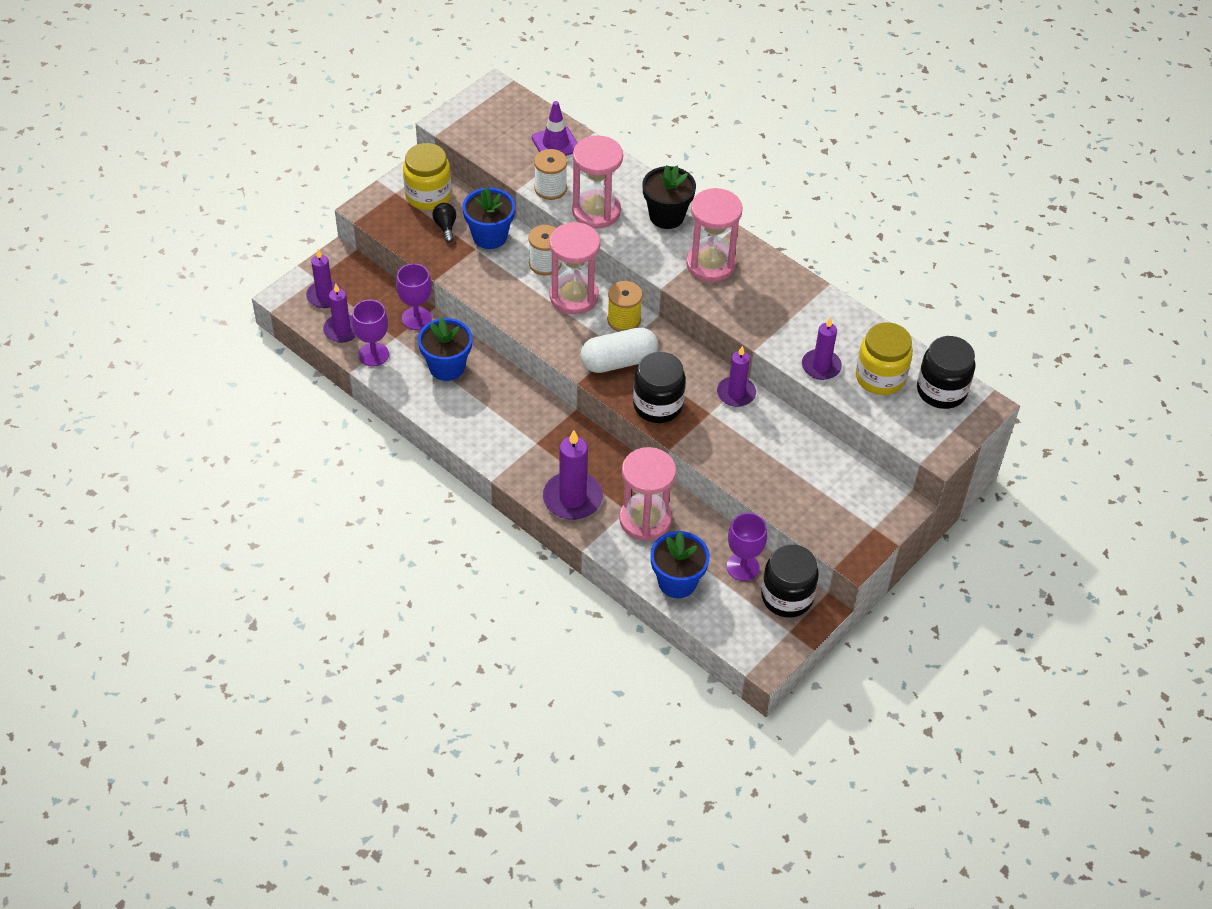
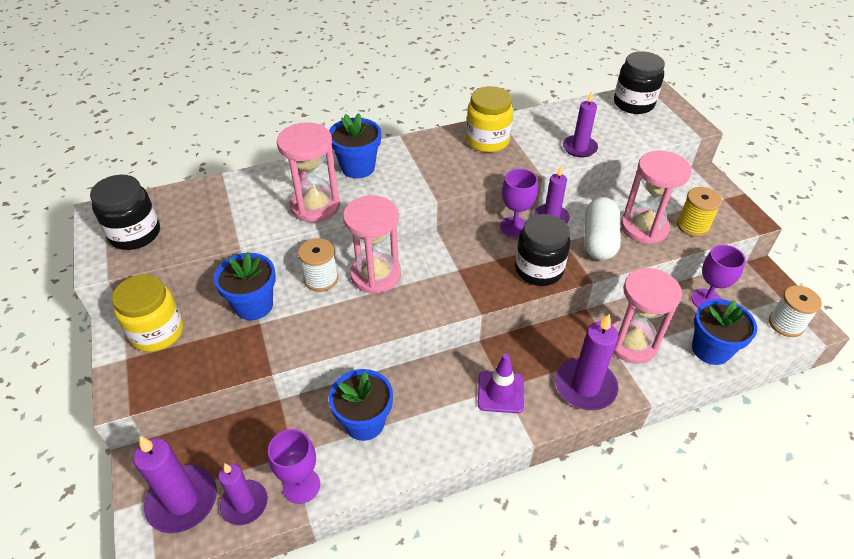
camera: 60 degrees left, 5 degrees down
purple candle [306,249,343,308] -> purple candle [133,436,217,533], size x1.50
purple goblet [396,264,432,330] -> purple goblet moved to [500,168,538,237]
black light bulb [432,203,456,243] -> none
purple traffic cone [532,101,577,156] -> purple traffic cone moved to [478,354,524,413]
white spool [534,149,567,200] -> white spool moved to [769,285,822,337]
white capsule [580,327,658,373] -> white capsule moved to [584,197,621,260]
yellow spool [607,281,643,332] -> yellow spool moved to [677,187,722,237]
black flower pot [642,165,696,229] -> blue flower pot [329,113,381,178]
pink hourglass [686,188,743,282] -> pink hourglass moved to [621,151,692,244]
black jar [761,544,819,617] -> black jar moved to [90,175,160,250]
yellow jar [856,322,913,395] -> yellow jar moved to [466,86,513,153]

